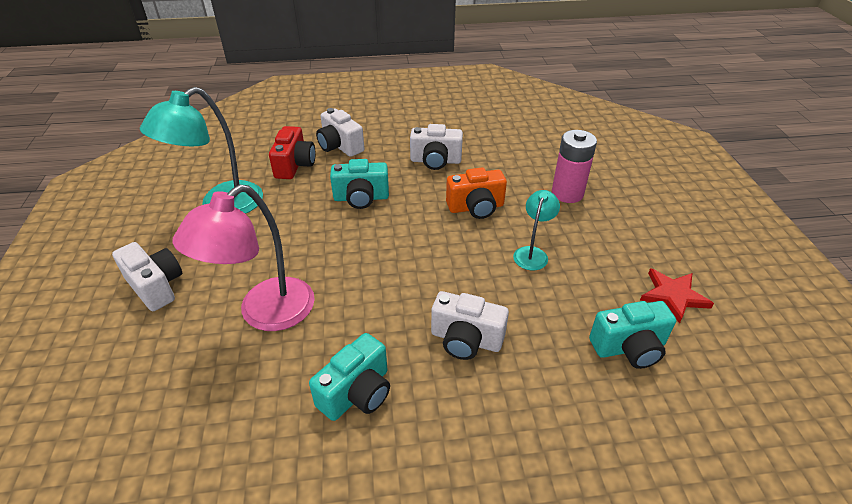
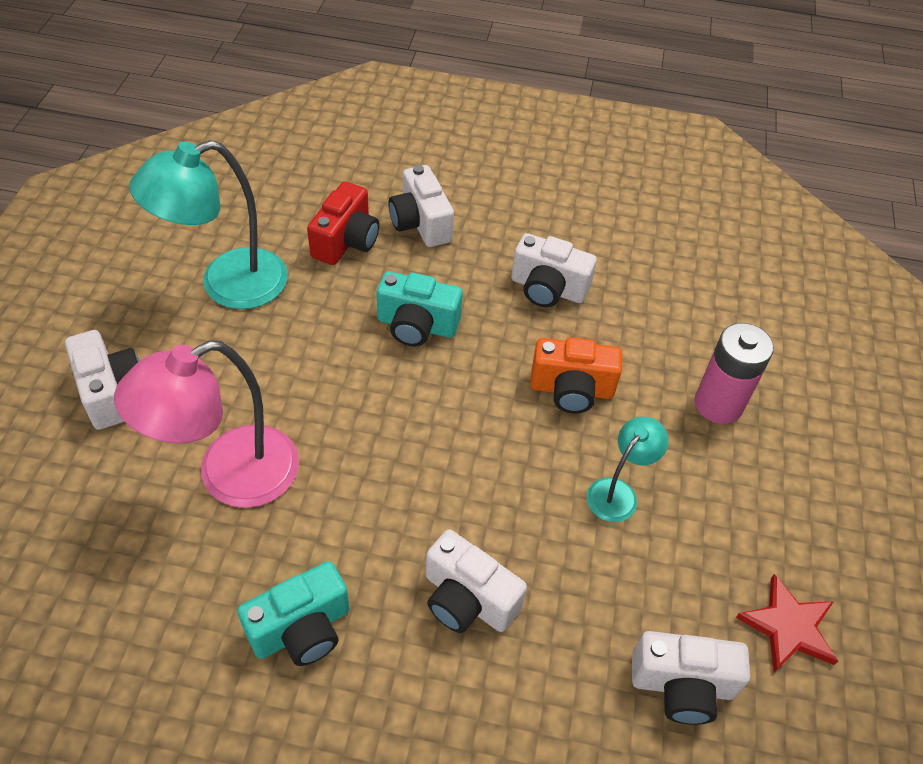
camera: 15 degrees right, 10 degrees up
turquoise camera [589,301,676,369] -> white camera [632,631,750,725]

